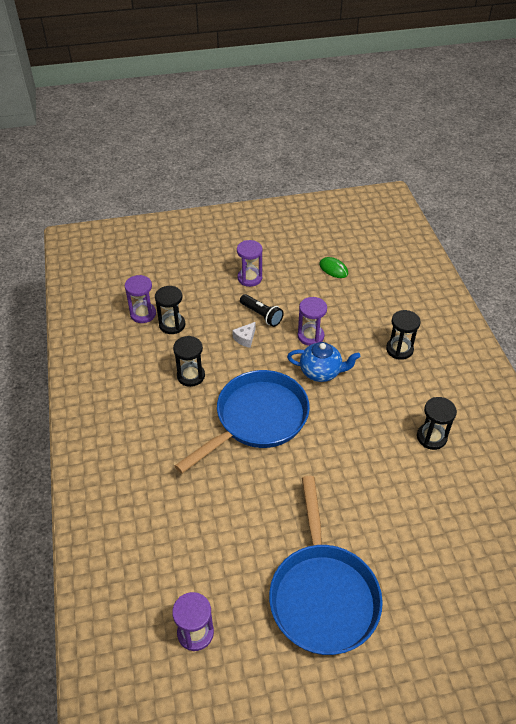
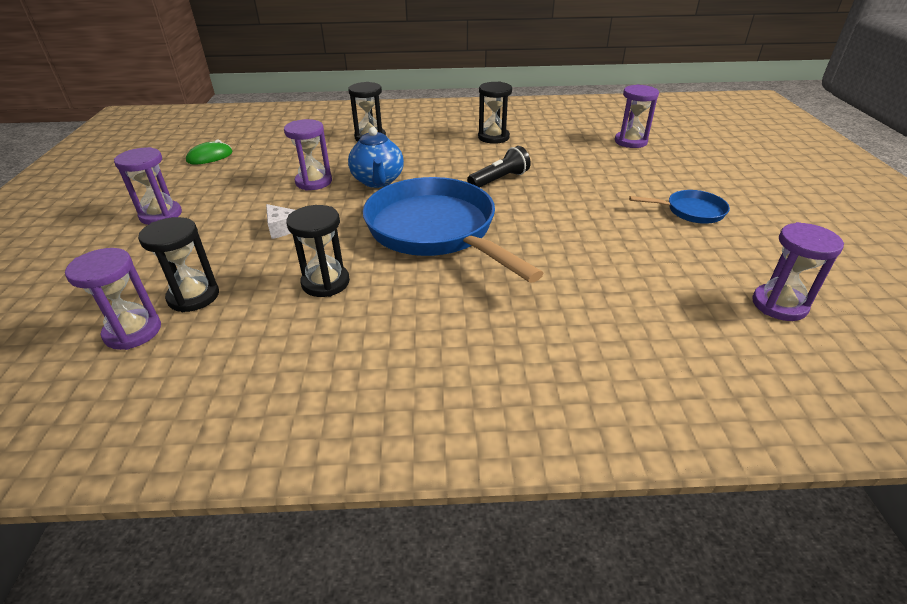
camera: 80 degrees left, 10 degrees down
black flashlight [240,294,284,327] -> black flashlight moved to [467,146,531,188]
blue pan [269,476,383,655] -> blue pan [629,190,730,224], size x0.45
blue teapot [287,342,360,382] -> blue teapot turned 150 degrees clockwise [348,127,404,188]
none -> purple hourglass [615,85,659,148]

